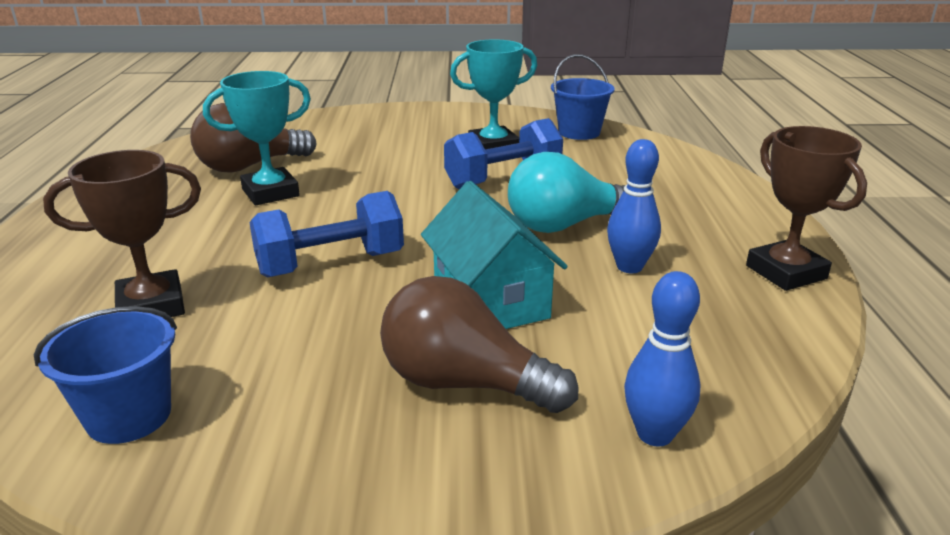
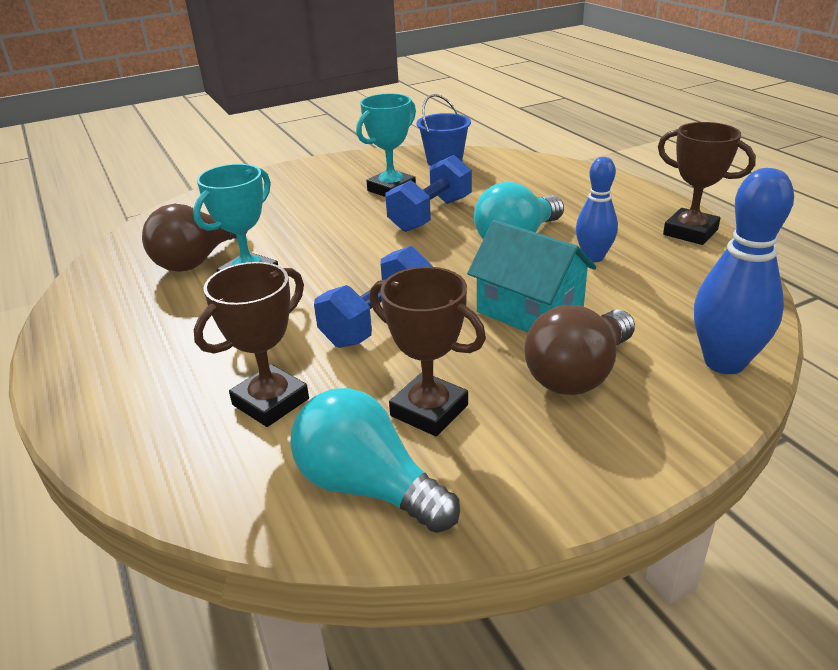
camera: 25 degrees left, 5 degrees up
blue bucket [34,306,177,444] -> turquoise light bulb [290,388,460,533]
brown light bulb [380,276,578,413] -> brown light bulb turned 45 degrees counterclockwise [524,305,635,395]
blue bowling pin [624,271,701,447] -> blue bowling pin [694,168,794,374], size x1.55
none -> brown trophy [370,267,486,436]

